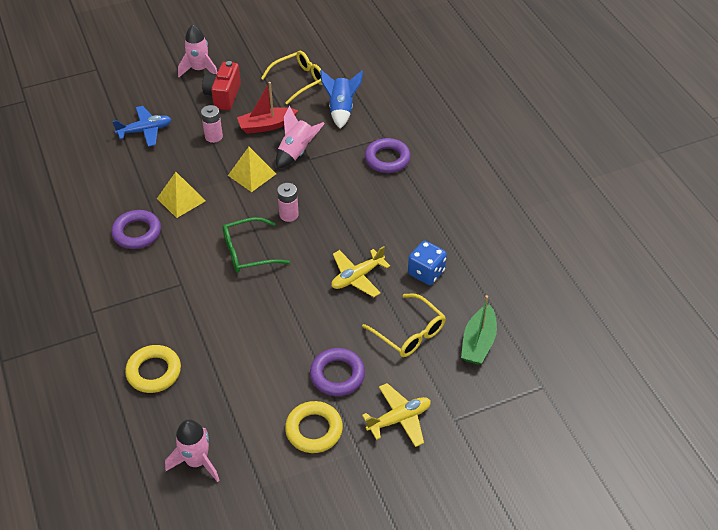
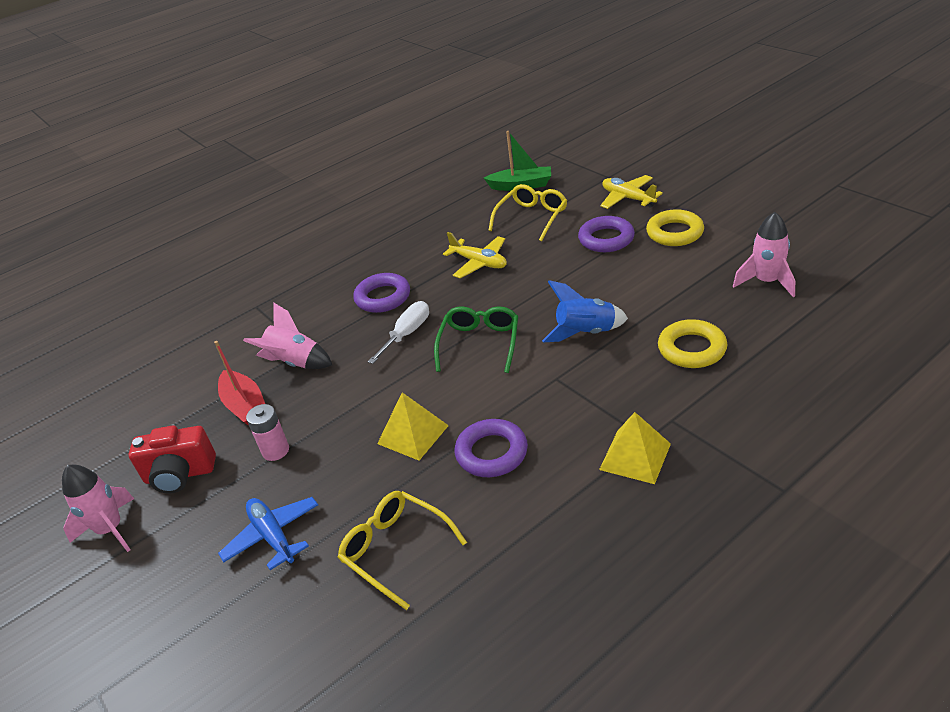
camera: 100 degrees left, 10 degrees down
green glasses [223,217,290,273] -> green glasses turned 135 degrees counterclockwise [434,306,518,373]
yellow pyramid [228,147,276,192] -> yellow pyramid moved to [599,412,671,484]
yellow glasses [261,51,323,105] -> yellow glasses moved to [337,491,467,610]
pink battery [277,183,299,222] -> white screwdriver [368,301,429,364]
blue rocket [320,70,363,129] -> blue rocket moved to [542,280,628,342]
purple ring [365,138,411,173] -> purple ring moved to [354,273,410,313]
blue dice [408,241,447,285] -> none

